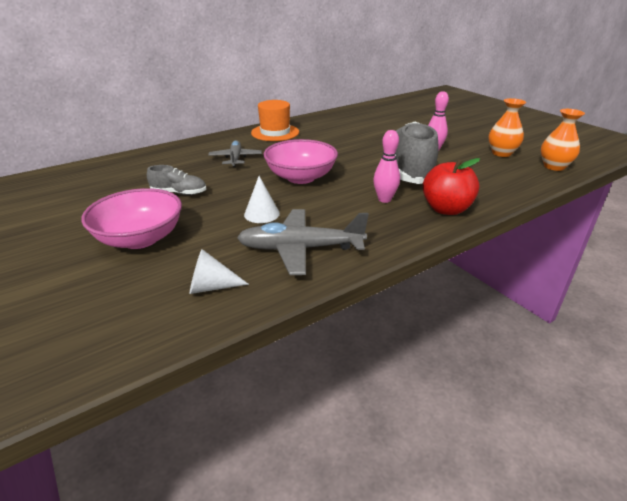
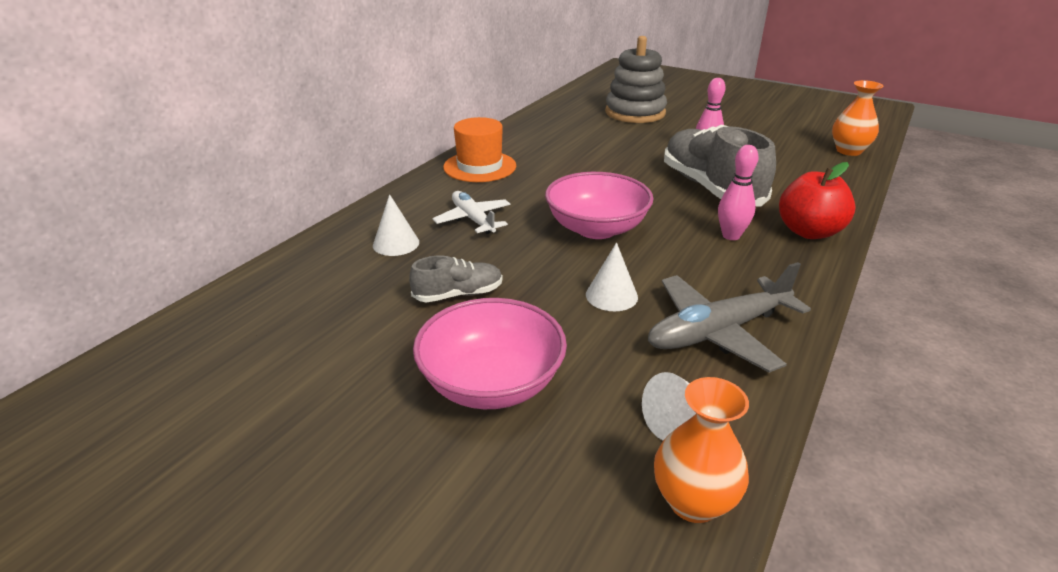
camera: 25 degrees left, 0 degrees up
grey plane [208,140,262,167] -> white plane [433,191,510,234]
orange vase [488,98,526,157] -> orange vase moved to [654,377,749,523]
none -> white cone [373,194,419,256]
none -> grey stacking toy [605,36,667,123]

